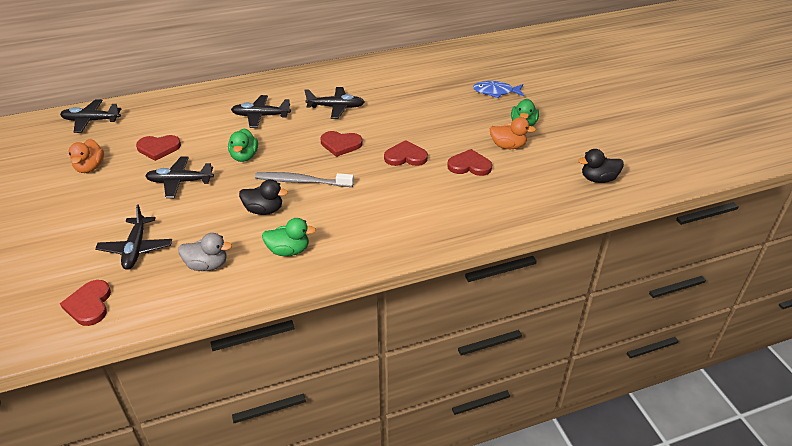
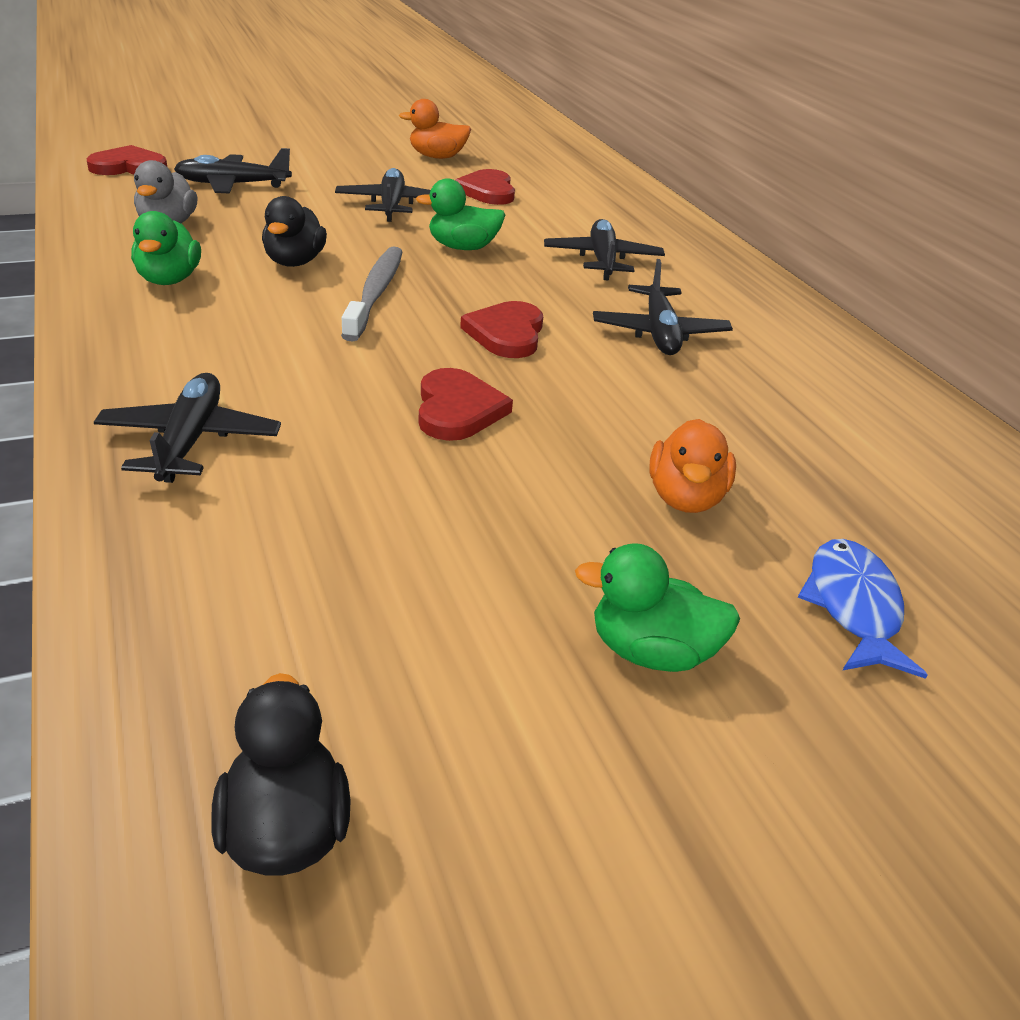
camera: 85 degrees right, 5 degrees down
black plane [60,99,121,133] -> black plane moved to [94,373,281,483]
red heart [447,149,492,176] -> none
orange duck [489,117,536,149] -> orange duck moved to [649,419,736,513]

